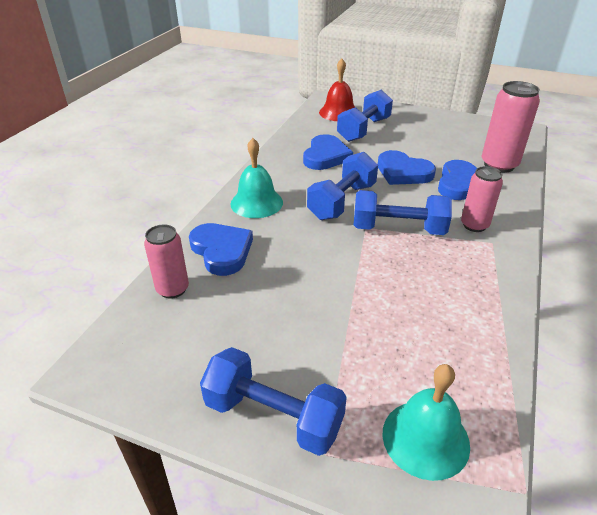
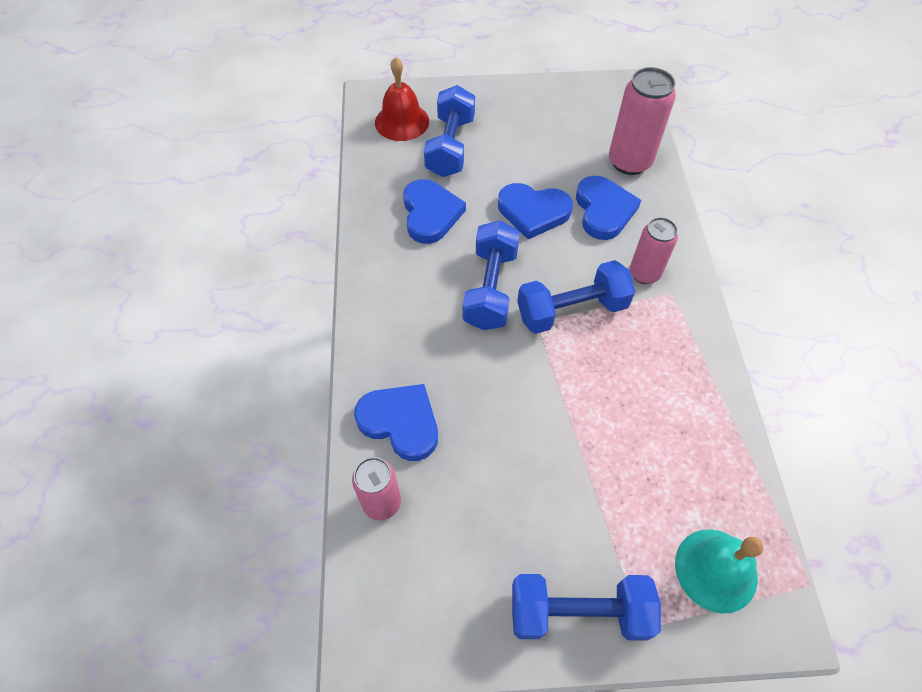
camera: 25 degrees left, 20 degrees up
turquoise bell [230,138,283,218] -> none

